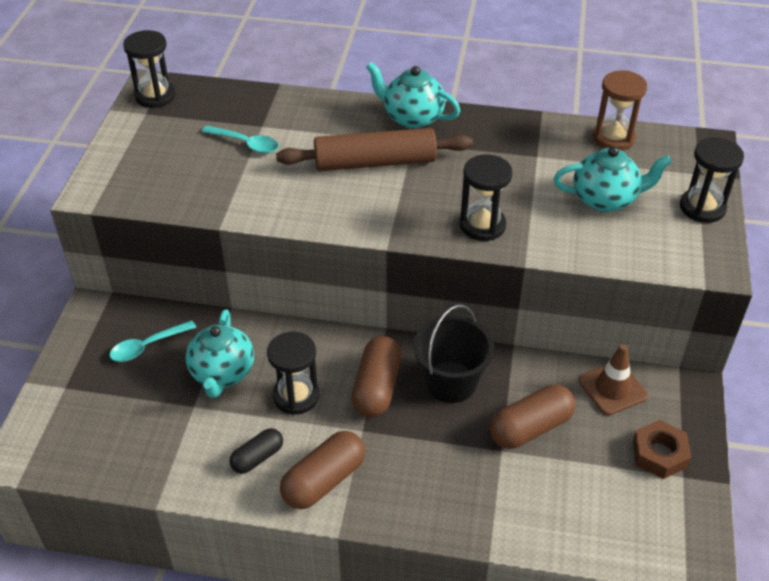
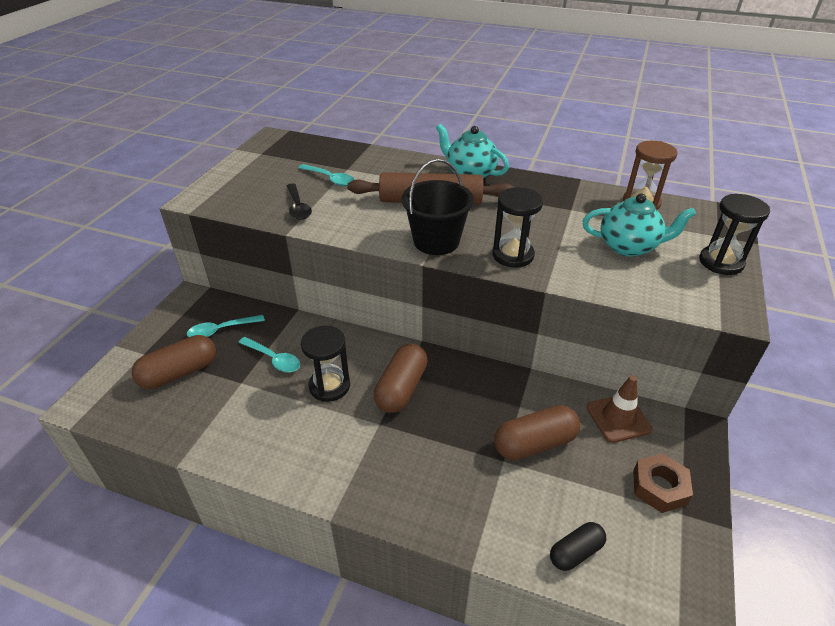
camera: 10 degrees right, 5 degrees down
black hourglass [123,30,176,108] -> none
turquoise teapot [186,309,254,398] -> turquoise spoon [238,337,300,372]
black capsule [230,428,283,474] -> black capsule moved to [550,522,606,571]
brown capsule [280,431,365,509] -> brown capsule moved to [131,335,216,389]
black bucket [413,304,494,403] -> black bucket moved to [401,159,474,255]
none -> black spoon [287,183,312,220]

